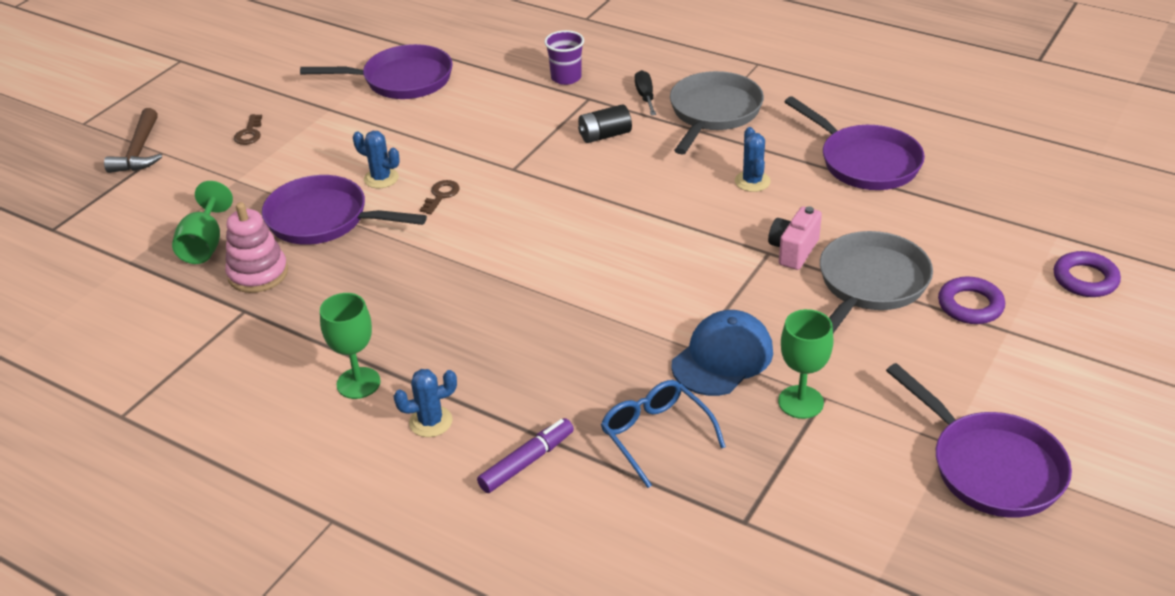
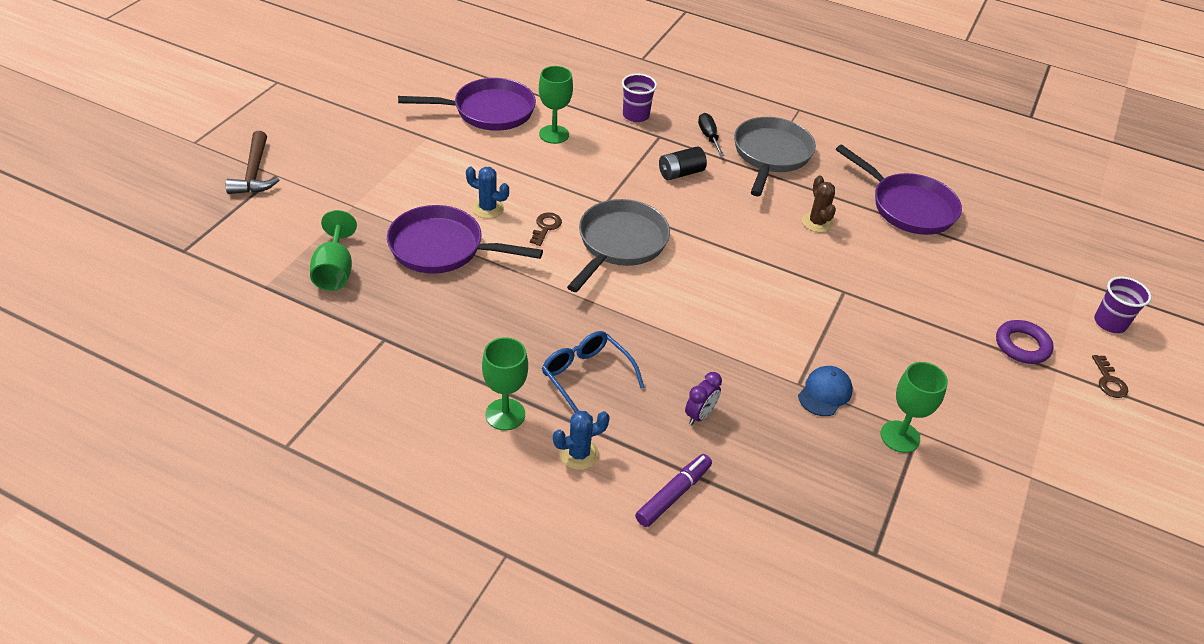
camera: 10 degrees left, 5 degrees up
pink stacking toy [225,202,288,293] -> none
brown key [234,114,262,145] -> brown key moved to [1092,355,1128,398]
blue glasses [601,380,726,488] -> blue glasses moved to [542,331,644,413]
blue cap [671,310,773,396] -> blue cap [798,366,853,416], size x0.63
blue cactus [735,127,771,192] -> brown cactus [802,175,836,232]
pink camera [768,206,822,270] -> none
grey pan [820,231,933,333] -> grey pan moved to [567,199,670,292]
purple pan [886,363,1072,518] -> none
purple ring [1054,251,1121,297] -> purple cup [1094,277,1151,333]
none -> green goblet [539,66,573,144]
none -> purple clock [685,372,722,425]

